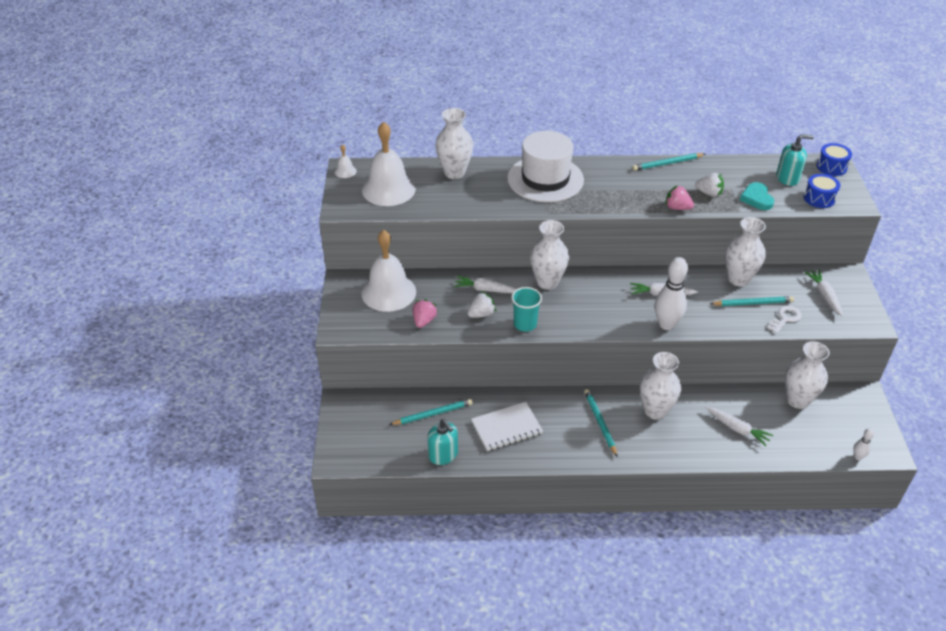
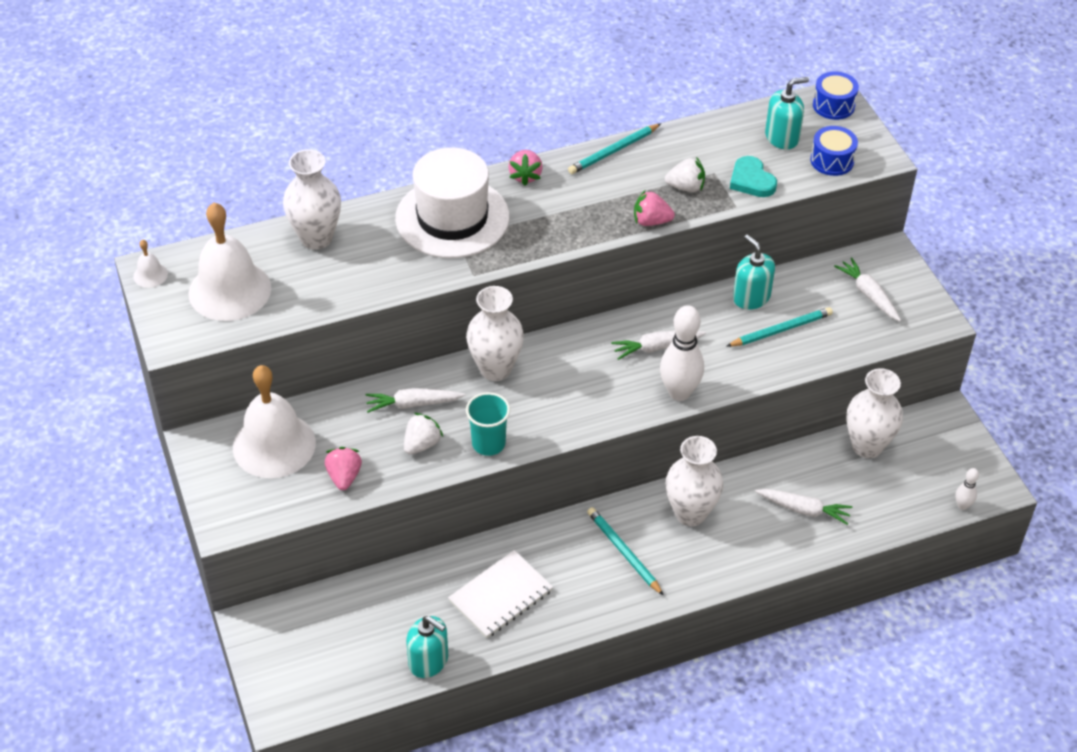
camera: 20 degrees left, 5 degrees up
turquoise pencil [389,399,473,425] -> none
white vase [725,217,766,286] -> turquoise soap dispenser [733,235,775,310]
white key [768,306,802,334] -> none
none -> pink strawberry [508,150,543,186]

